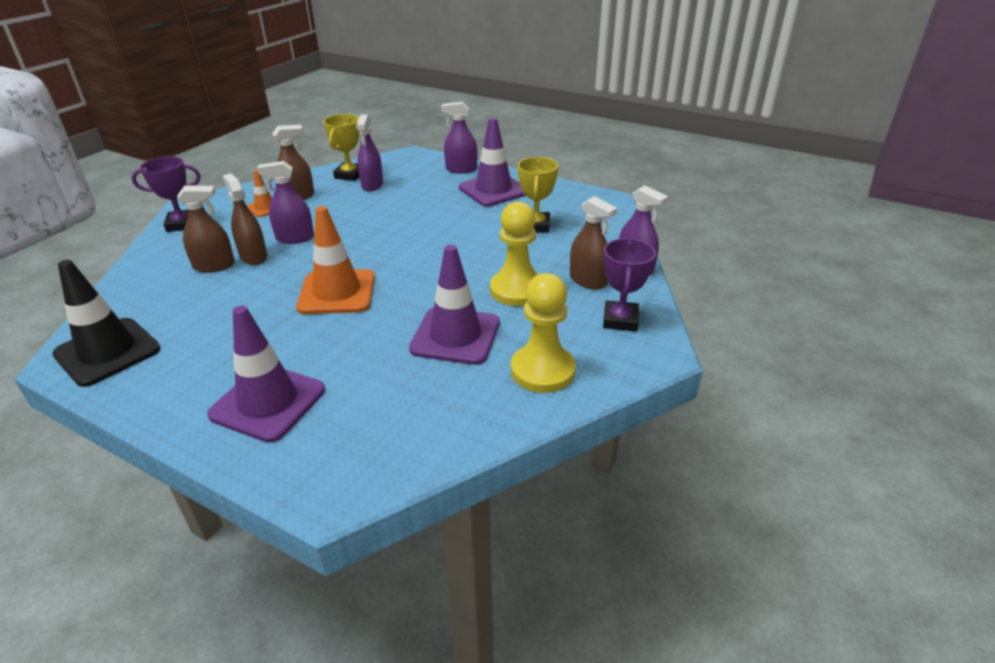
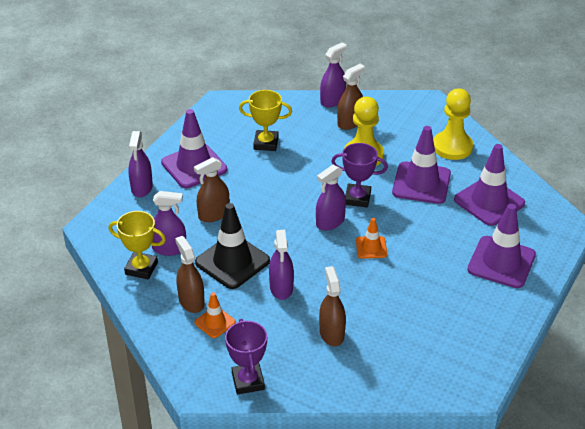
camera: 90 degrees left, 5 degrees up
black traffic cone [52,260,160,387] -> black traffic cone moved to [195,203,270,289]
brown spray bottle [222,174,267,265] -> brown spray bottle moved to [194,157,229,222]
orange traffic cone [296,206,375,314] -> orange traffic cone [356,218,387,259], size x0.52
purple trophy [603,238,656,331] -> purple trophy moved to [331,143,388,208]
none -> purple spray bottle [316,164,346,231]
none -> purple traffic cone [454,144,525,226]

